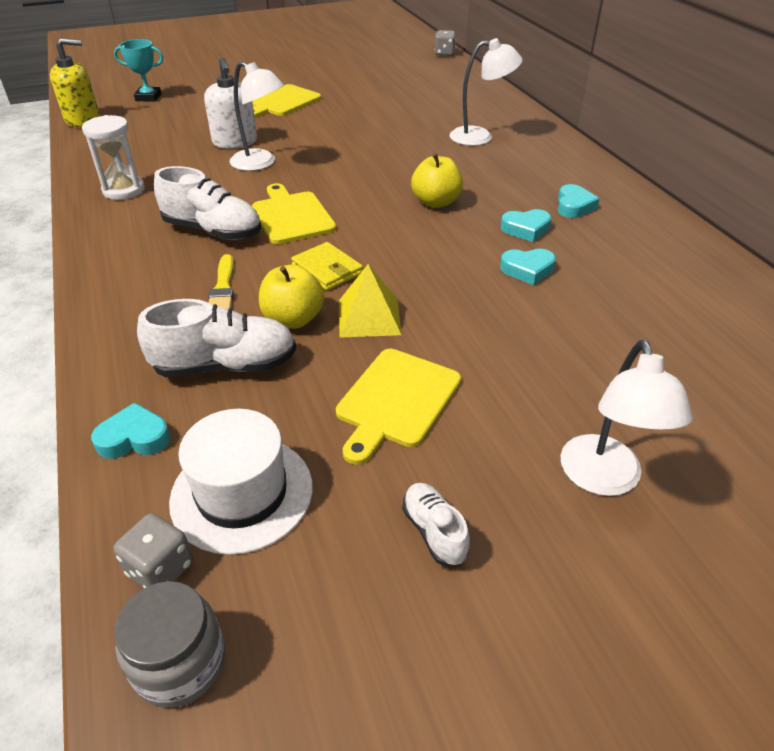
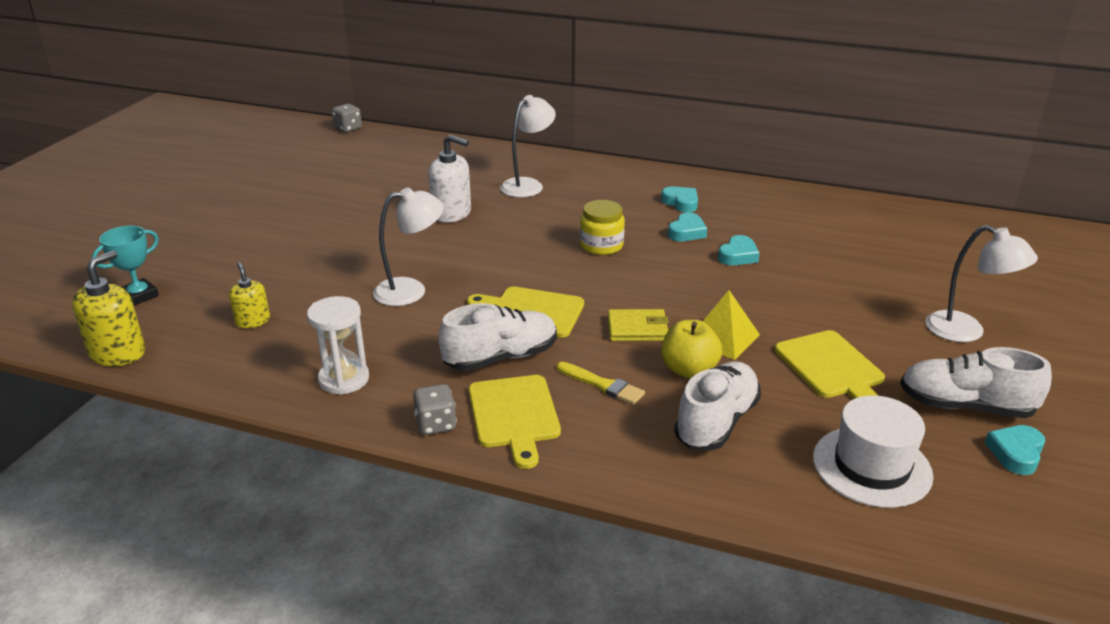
camera: 50 degrees left, 10 degrees down
turquoise heart [91,403,171,459] -> turquoise heart moved to [985,425,1045,475]
grey dice [113,513,193,588] -> grey dice moved to [413,384,457,435]
grey jar [114,581,225,708] -> none
white soap dispenser [204,58,257,149] -> white soap dispenser moved to [428,134,471,223]
yellow cutting board [252,84,321,118] -> yellow cutting board moved to [469,375,561,469]
white shoe [402,483,470,566] -> white shoe [900,347,1052,418], size x1.85
yellow apple [411,153,463,208] -> yellow jar [580,200,625,255]
none -> yellow soap dispenser [229,262,270,328]

